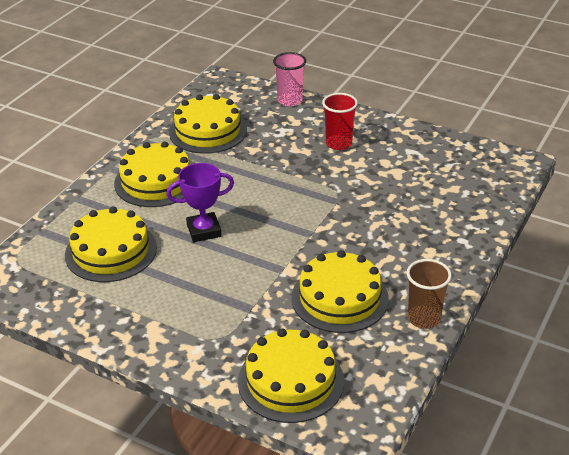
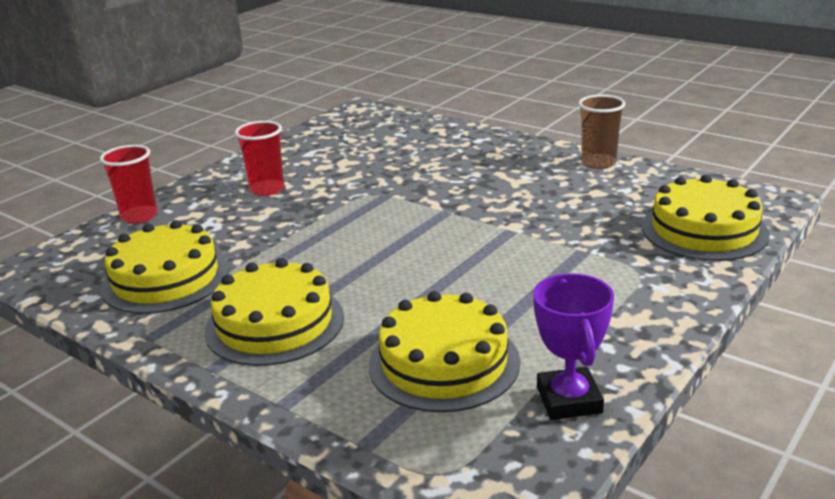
camera: 80 degrees left, 10 degrees down
purple trophy [167,163,234,242] -> purple trophy moved to [533,273,614,420]
pink cup [273,52,306,107] -> red cup [100,145,158,223]
yellow cake [292,250,389,333] -> none

